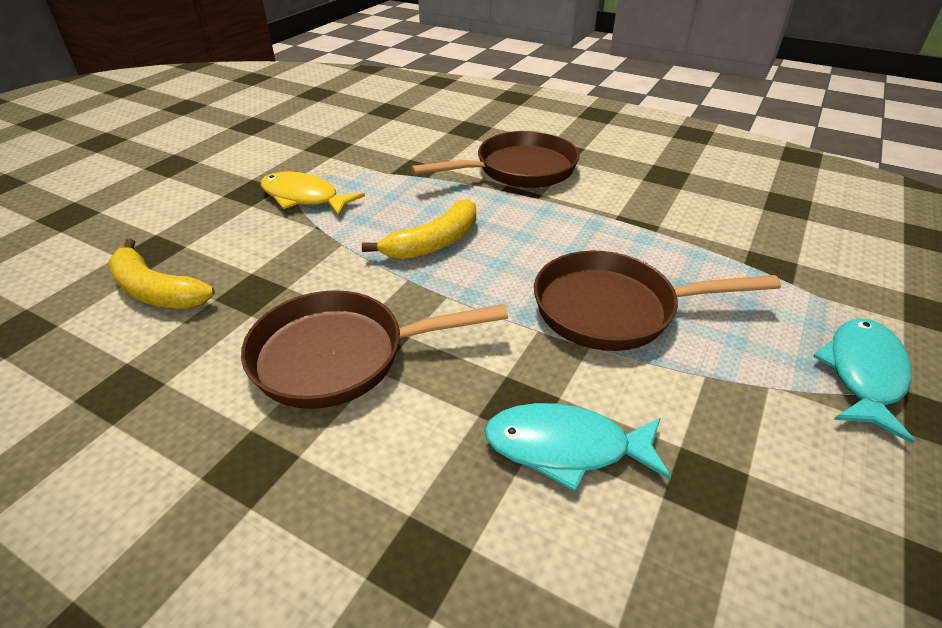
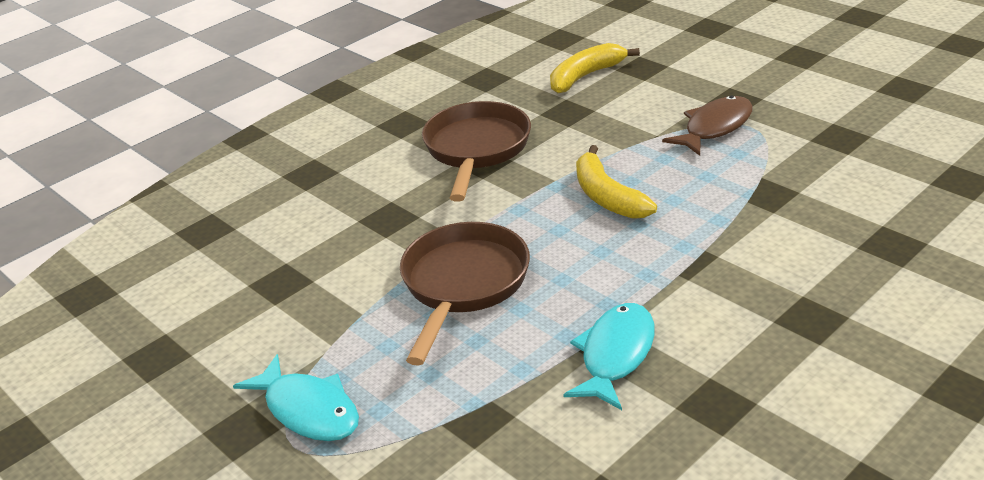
camera: 110 degrees right, 5 degrees down
yellow fish [261,172,365,217] -> brown fish [662,96,753,156]
brown pan [411,131,580,188] -> none
turquoise fish [484,403,671,491] -> turquoise fish moved to [563,303,655,410]

